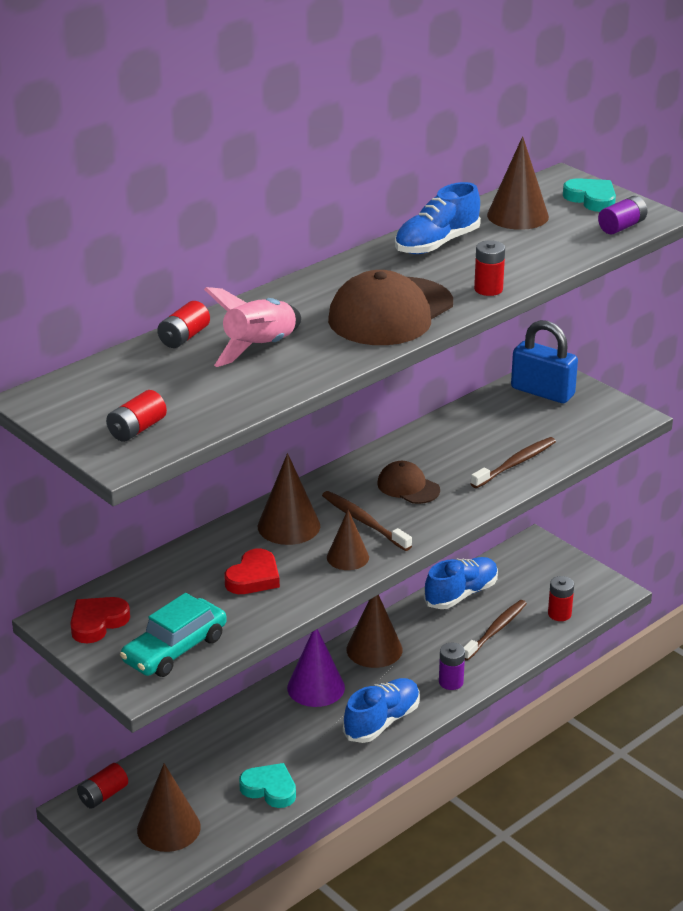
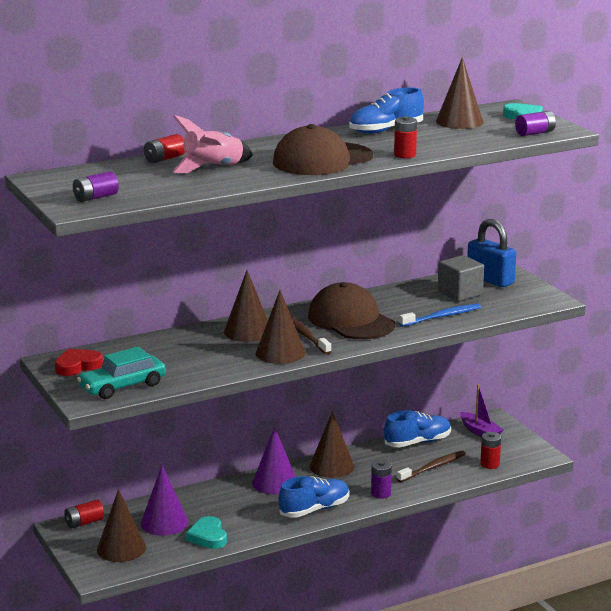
camera: 15 degrees right, 10 degrees down
red battery [106,390,167,442] -> purple battery [73,171,119,202]
red heart [224,548,280,594] -> none
turquoise heart [239,763,296,808] -> turquoise heart turned 150 degrees counterclockwise [186,516,227,549]
brown cone [327,510,369,570] -> brown cone [256,290,305,364], size x1.52
brown cap [377,461,440,504] -> brown cap [308,282,395,339], size x1.89
brown toothbrush [470,437,556,488] -> blue toothbrush [399,304,481,327]
none -> purple cone [141,465,188,536]
none -> grey cube [438,255,484,302]
none -> purple boat [460,384,503,437]

